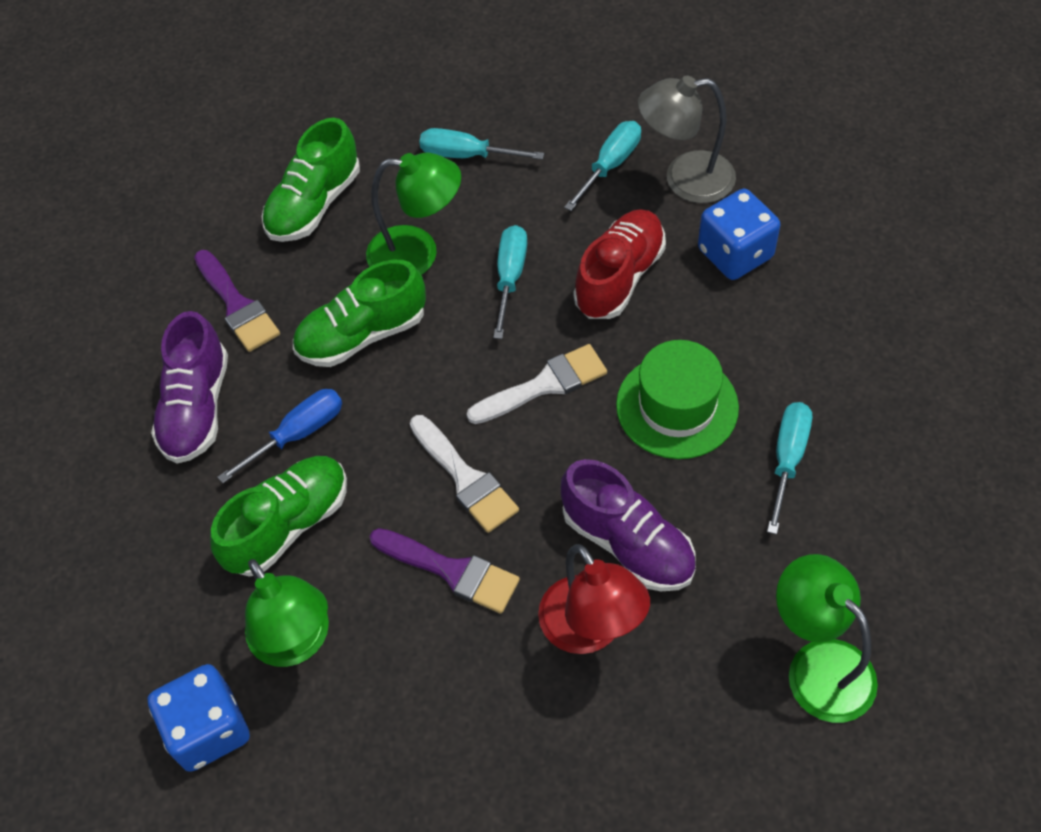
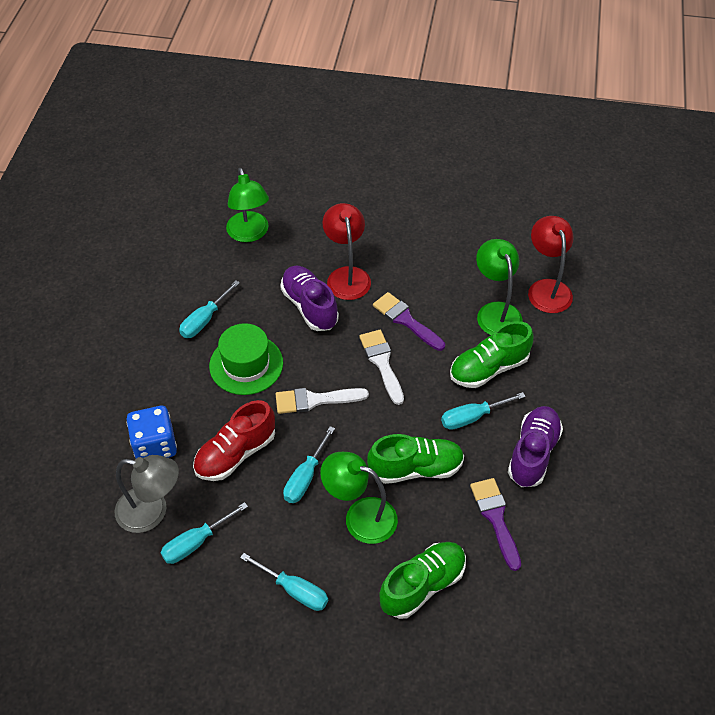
camera: 165 degrees left, 5 degrees down
blue dice [147,664,250,772] -> red lamp [528,216,574,313]
blue screwdriver [218,389,342,483] -> turquoise screwdriver [441,392,526,430]

